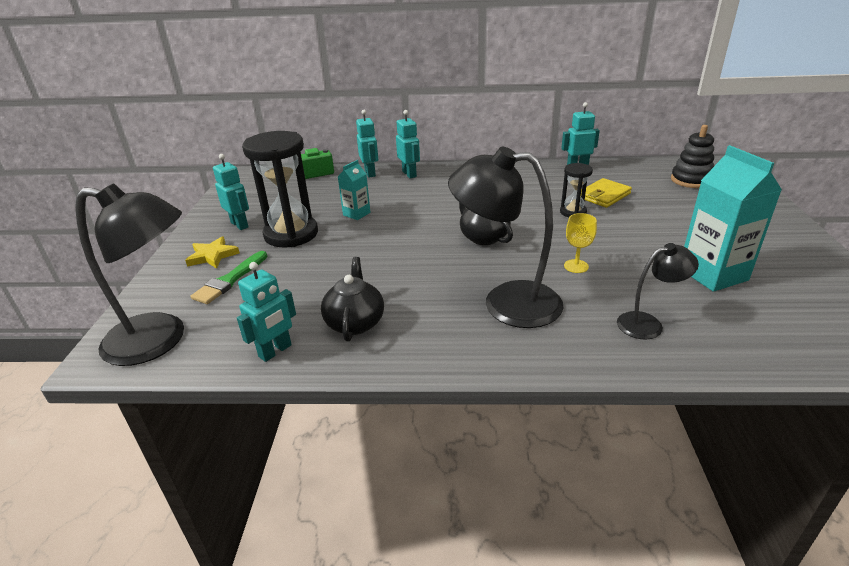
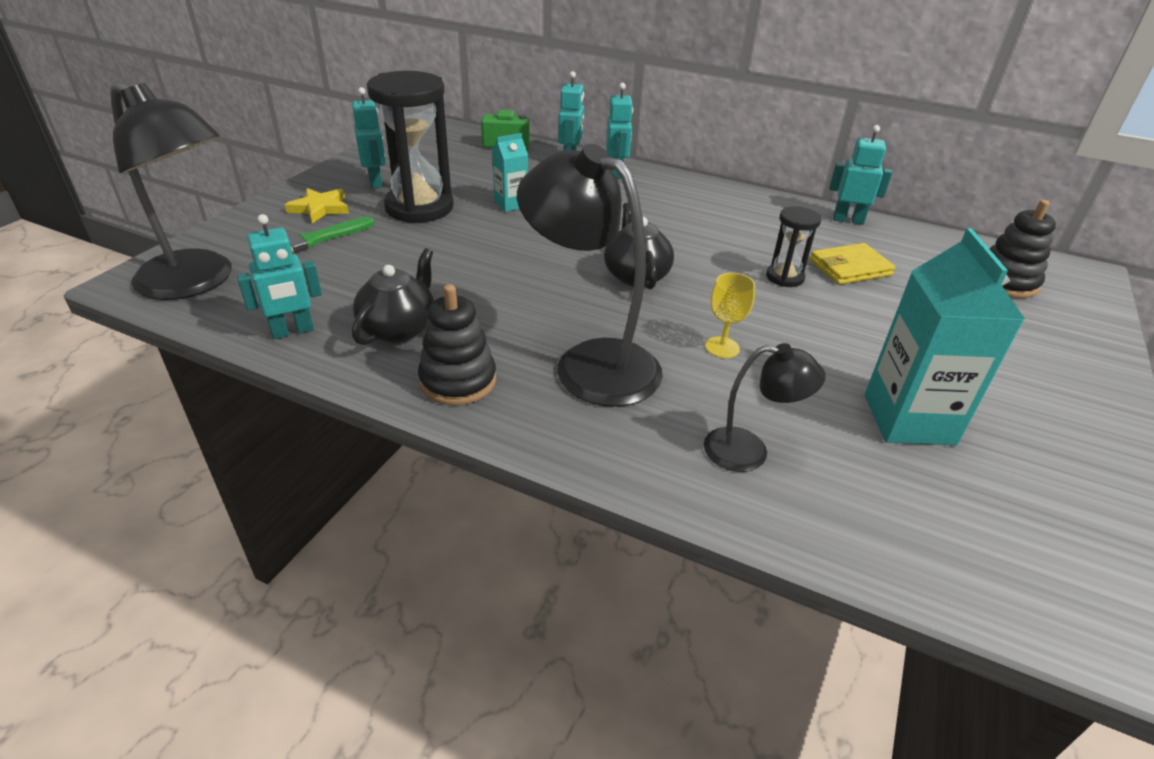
camera: 20 degrees right, 5 degrees up
none -> black stacking toy [418,285,496,405]

